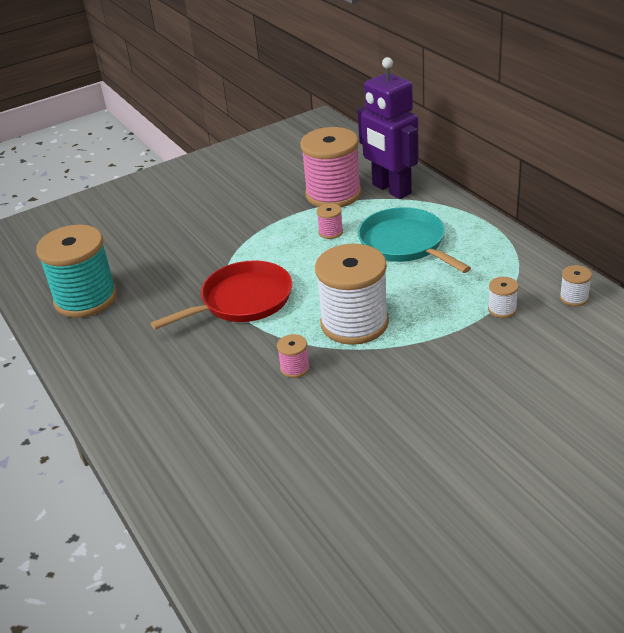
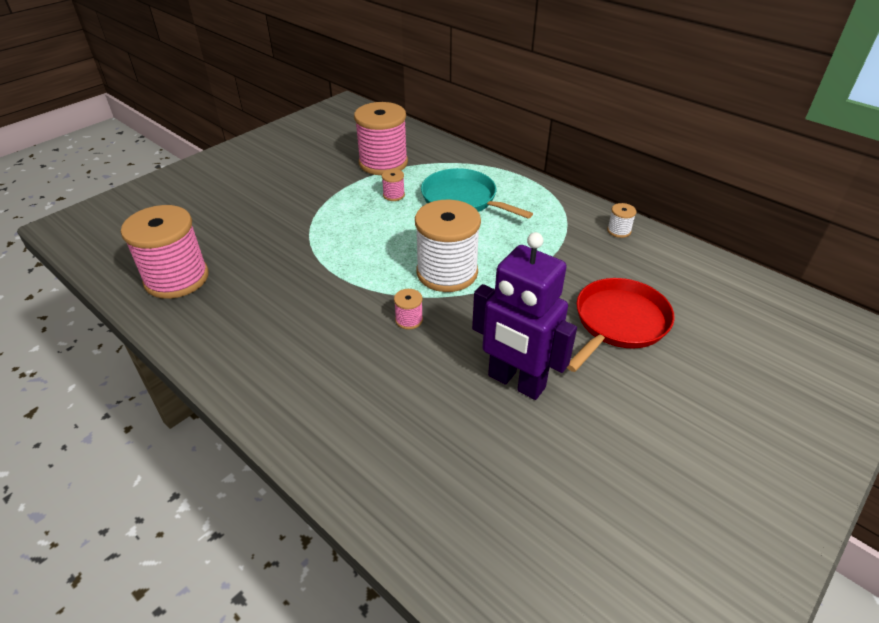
camera: 20 degrees left, 5 degrees up
turquoise spool [36,225,117,318] -> pink spool [121,205,209,299]
red pan [151,260,292,330] -> red pan moved to [567,278,675,372]
purple robot [358,57,419,199] -> purple robot moved to [472,232,577,400]
white spool [488,277,519,318] -> none

